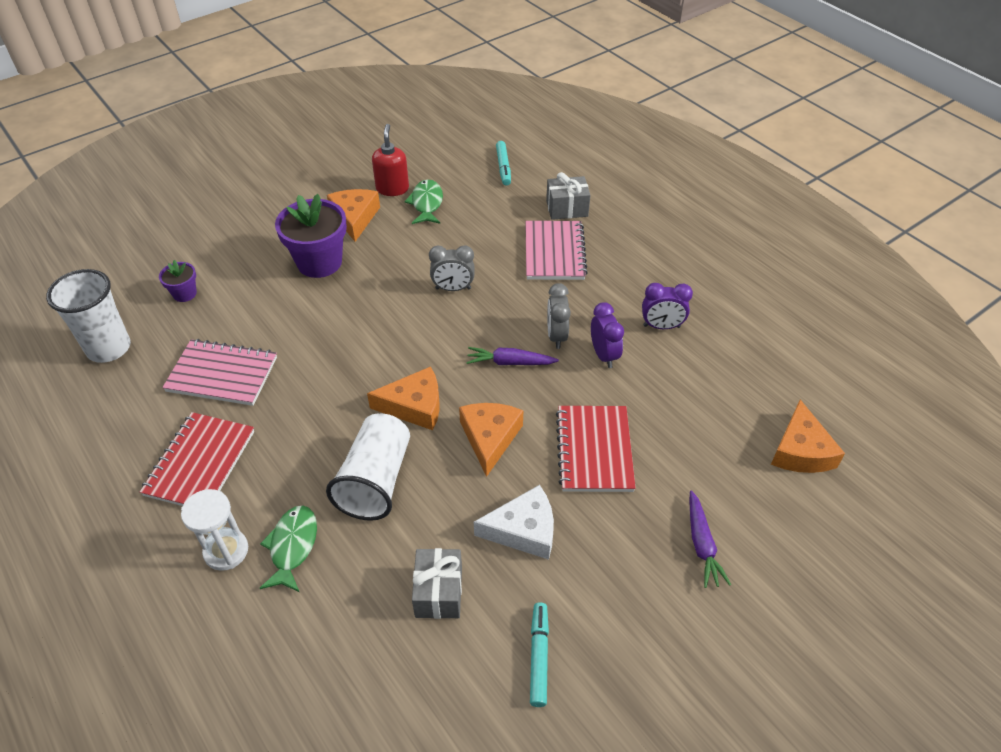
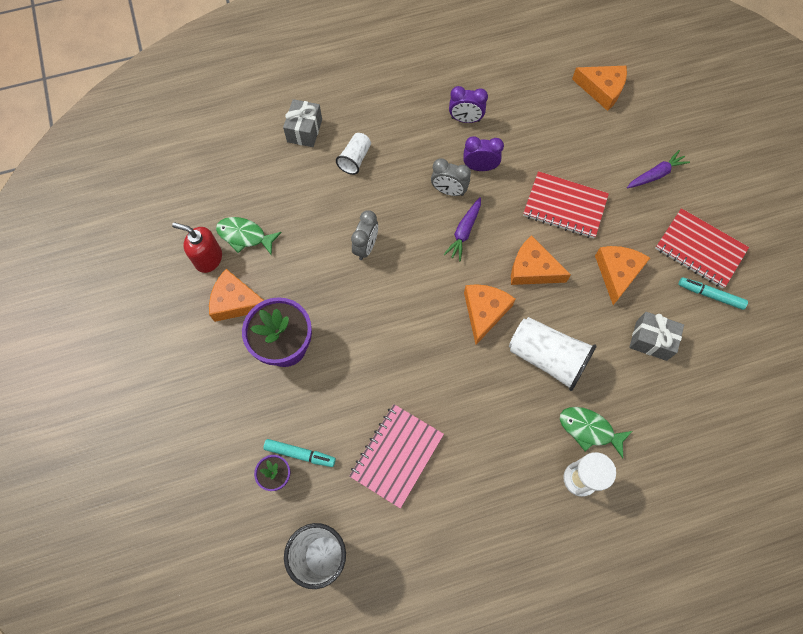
camera: 70 degrees left, 20 degrees up
red notebook [140,412,254,506] -> red notebook moved to [655,208,749,289]
white cheese [474,485,554,560] -> orange cheese [595,246,650,305]
turquoise marker [496,141,511,186] -> turquoise marker moved to [263,439,336,467]
pink notebook [525,221,588,280] -> white cup [336,133,371,175]
purple clock [642,283,693,329] -> purple clock turned 75 degrees clockwise [449,86,488,123]
purple carrot [689,490,731,588] -> purple carrot turned 45 degrees counterclockwise [627,150,690,188]

